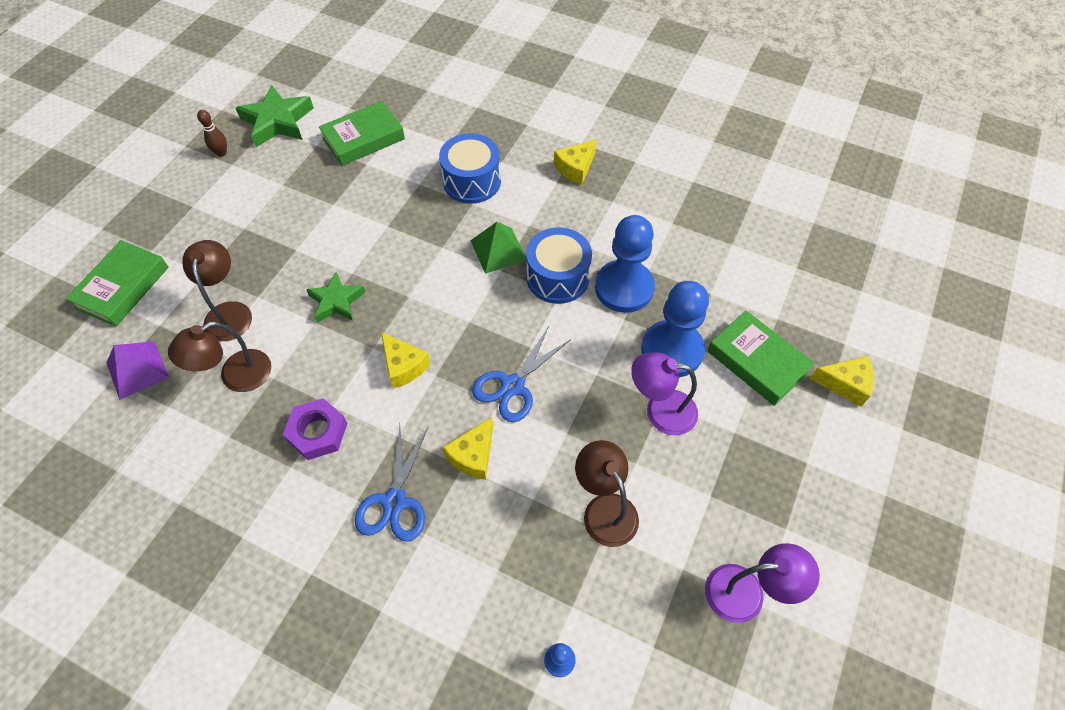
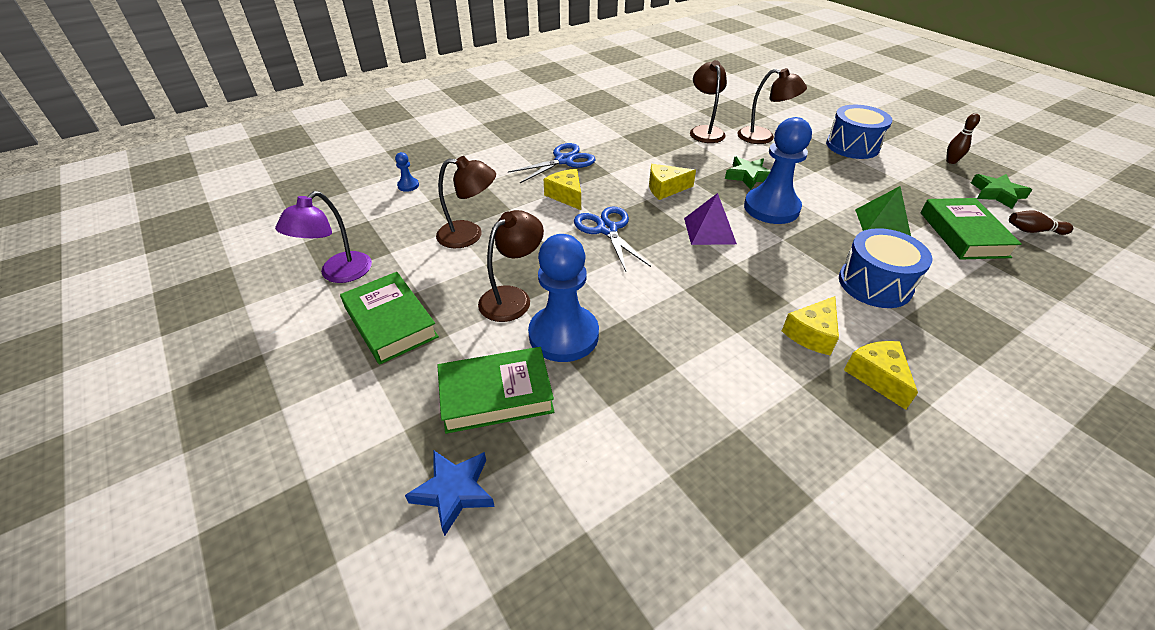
camera: 120 degrees right, 15 degrees down
green book [66,240,169,327] -> green book moved to [340,272,439,365]
purple pyramid [106,341,169,400] -> purple pyramid moved to [684,193,737,245]
green star [236,85,314,147] -> green star [971,174,1032,209], size x0.66
purple nut [283,398,348,460] -> none
blue scissors [355,424,428,542] -> blue scissors turned 105 degrees clockwise [508,143,596,183]
green pyramid [470,222,526,274] -> green pyramid moved to [855,186,911,236]
blue drum [526,227,592,304] -> blue drum moved to [826,105,892,159]
blue pawn [595,215,655,313] -> blue pawn moved to [744,117,812,224]
purple lamp [631,352,698,435] -> brown lamp [478,210,544,322]
yellow cheese [810,356,874,407] -> yellow cheese moved to [782,296,839,355]
none -> blue star [405,450,495,536]
none -> brown bowling pin [1009,210,1073,235]

